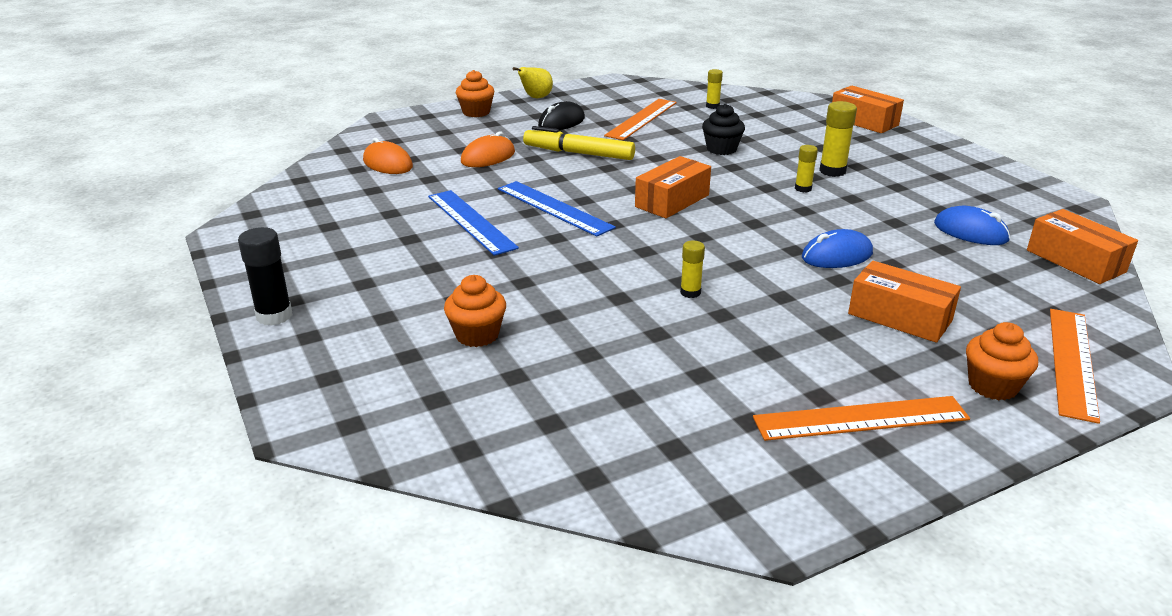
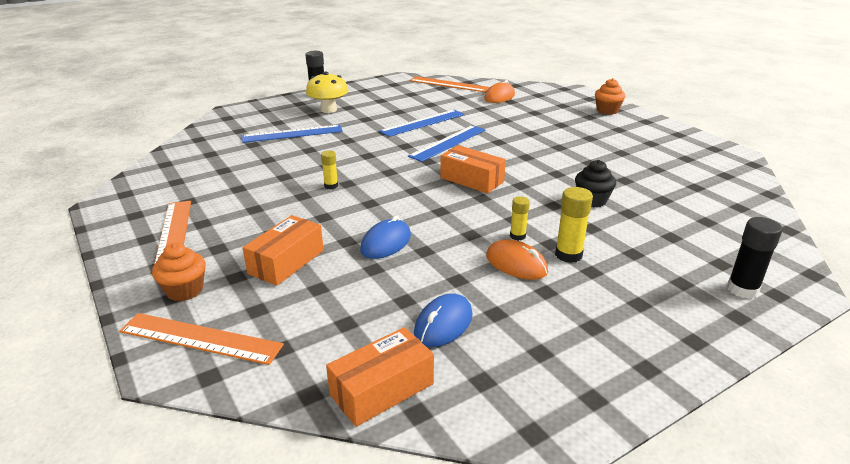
camera: 85 degrees right, 0 degrees up
orange cupcake [444,275,506,347] -> blue ruler [242,125,343,143]
orange mouse [461,132,515,167] -> orange mouse moved to [486,239,548,280]
yellow pear [513,67,553,98] -> none
yellow marker [523,126,635,160] -> none
black mouse [538,101,585,130] -> none
orange ruler [604,99,677,140] -> orange ruler moved to [409,76,490,92]
yellow glue stick [706,69,723,109] -> none
blue mouse [802,229,873,268] -> blue mouse turned 60 degrees clockwise [360,215,411,259]
orange box [832,85,904,133] -> black glue stick [727,217,782,299]
none -> yellow mushroom [306,71,348,113]

